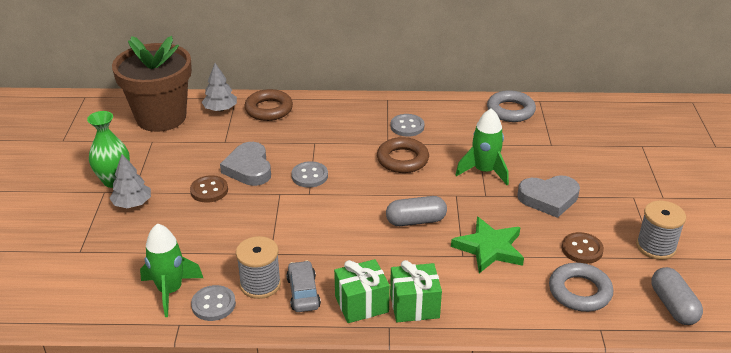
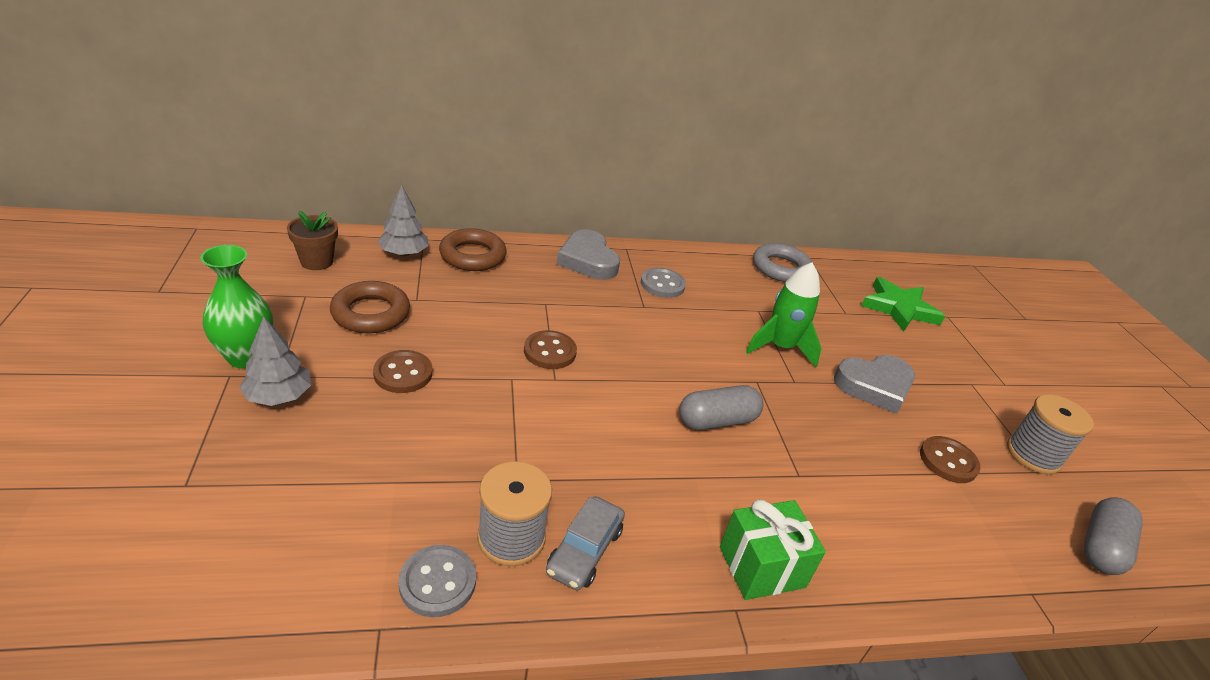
camera: 15 degrees left, 0 degrees up
brown flower pot [112,36,192,132] -> brown flower pot [287,211,338,270], size x0.43
green rocket [140,223,203,317] -> none
grey heart [220,142,271,186] -> grey heart moved to [557,230,620,280]
grey car [286,261,321,312] -> grey car turned 135 degrees counterclockwise [546,496,625,590]
grey button [291,161,328,187] -> brown button [524,330,577,369]
green gift [334,259,390,323] -> none
brown ring [377,137,429,173] -> brown ring moved to [330,281,410,333]
green star [451,217,524,273] -> green star moved to [861,277,945,332]
grey ring [549,263,613,312] -> none
grey capsule [651,267,703,325] -> grey capsule turned 60 degrees clockwise [1084,497,1143,575]

